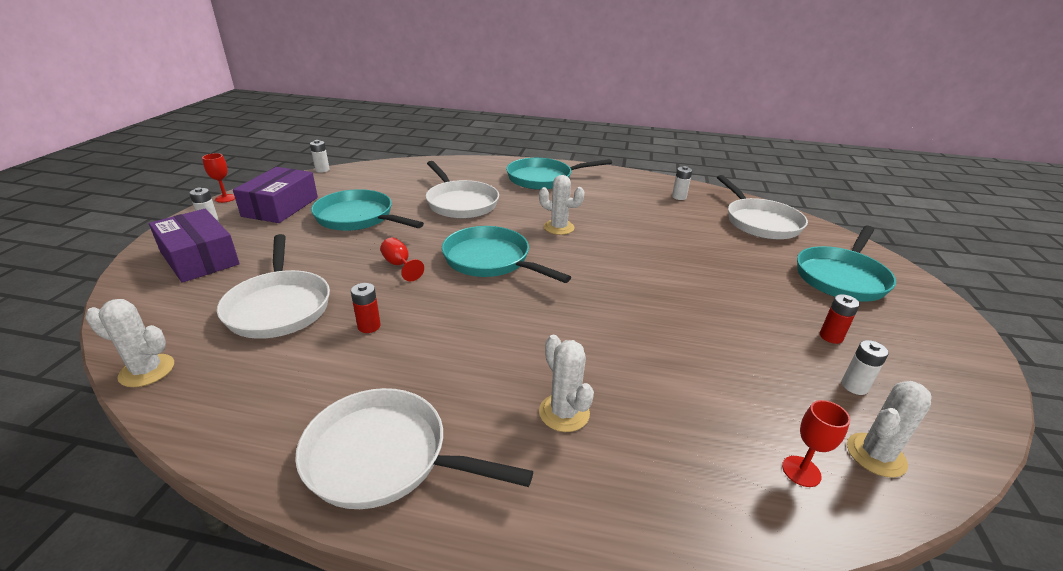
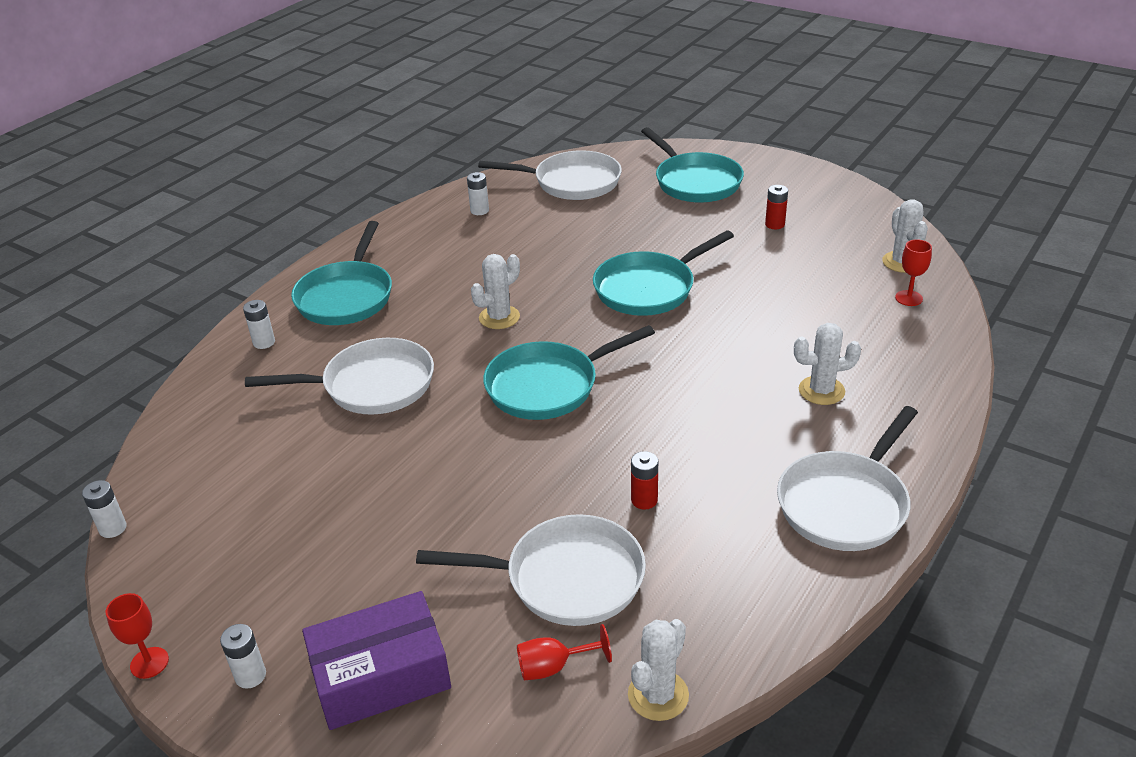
camera: 65 degrees left, 5 degrees up
purple box [233,167,318,223] -> none
turquoise pan [311,189,424,231] -> turquoise pan moved to [593,230,734,316]
red goblet [380,237,424,282] -> red goblet moved to [517,624,612,680]
white battery [842,340,889,395] -> white battery moved to [243,300,275,349]

